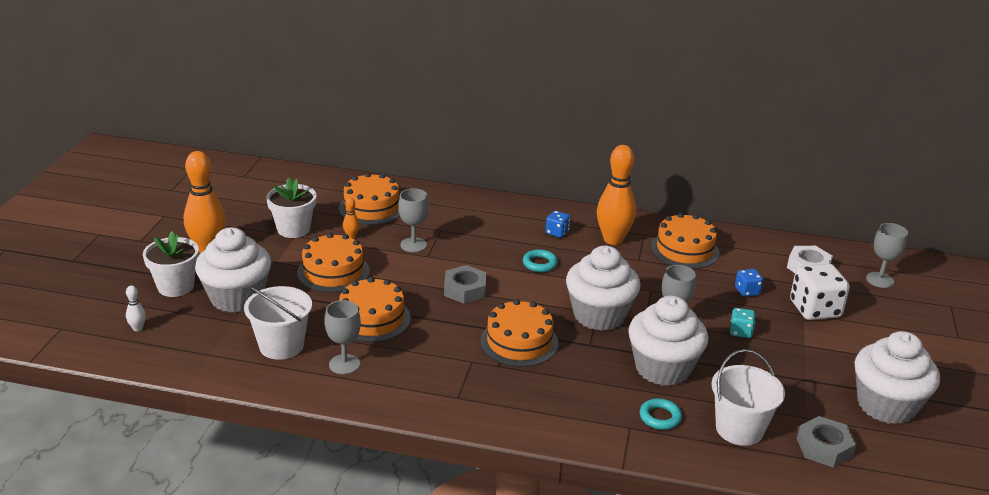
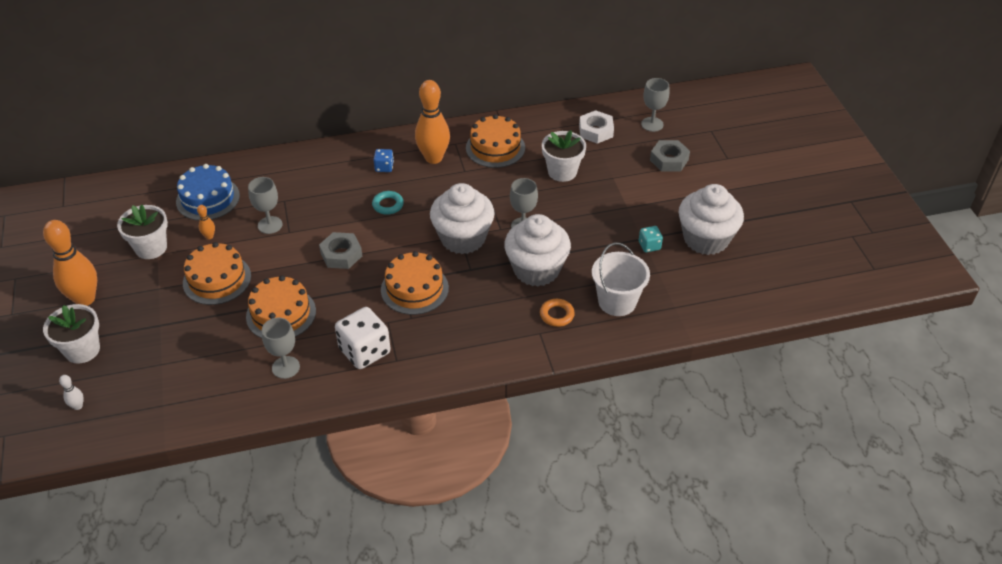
camera: 25 degrees left, 15 degrees up
white cupcake [195,227,271,313] -> none
white bucket [244,286,312,360] -> none
orange cake [339,173,400,225] -> blue cake [176,164,240,221]
turquoise ring [640,398,682,430] -> orange ring [540,299,575,327]
turquoise dice [730,308,755,338] -> turquoise dice moved to [639,226,663,252]
blue dice [735,269,763,297] -> white flower pot [542,130,586,182]
white dice [790,264,850,320] -> white dice moved to [335,307,391,369]
grey nut [797,416,856,468] -> grey nut moved to [650,140,690,172]

